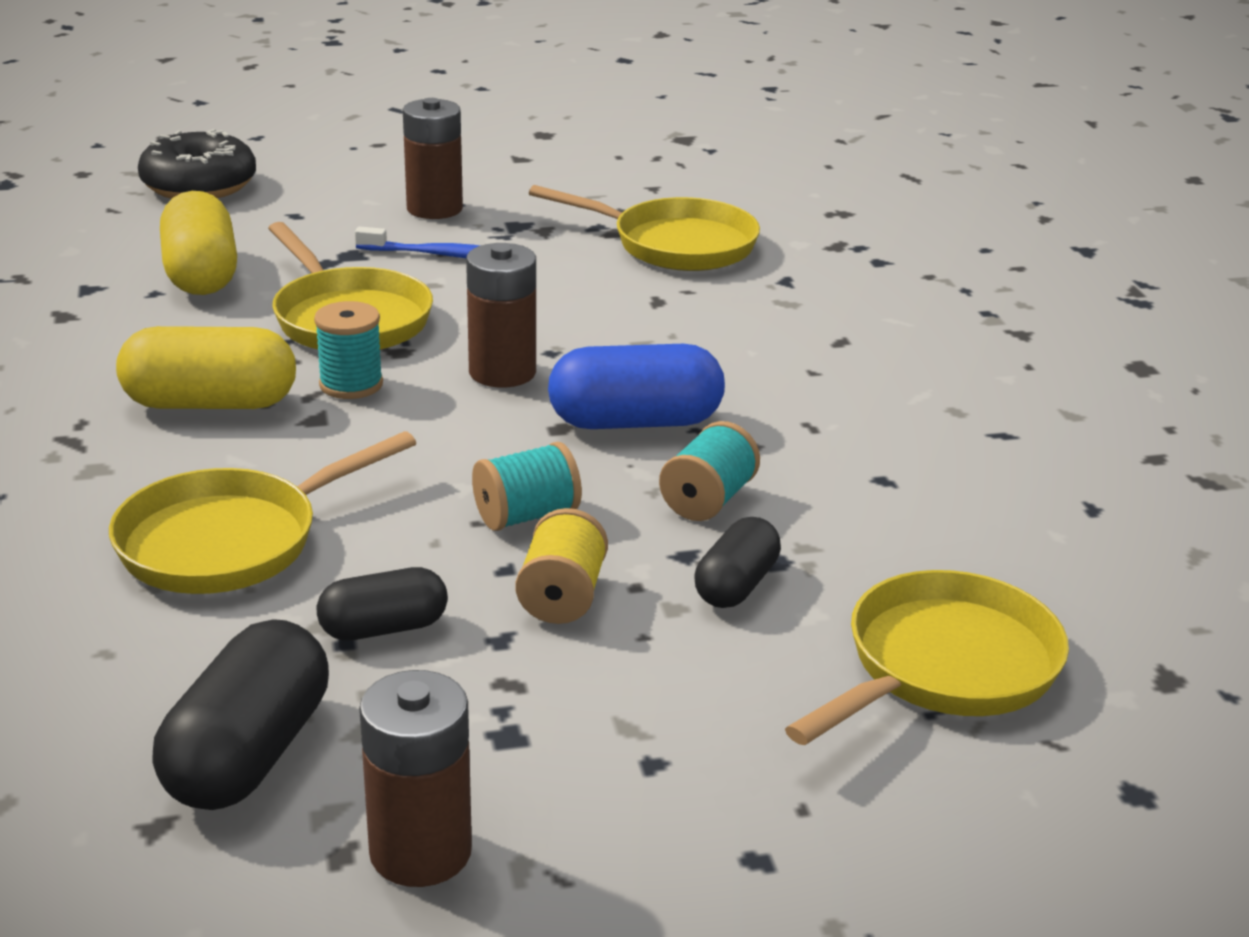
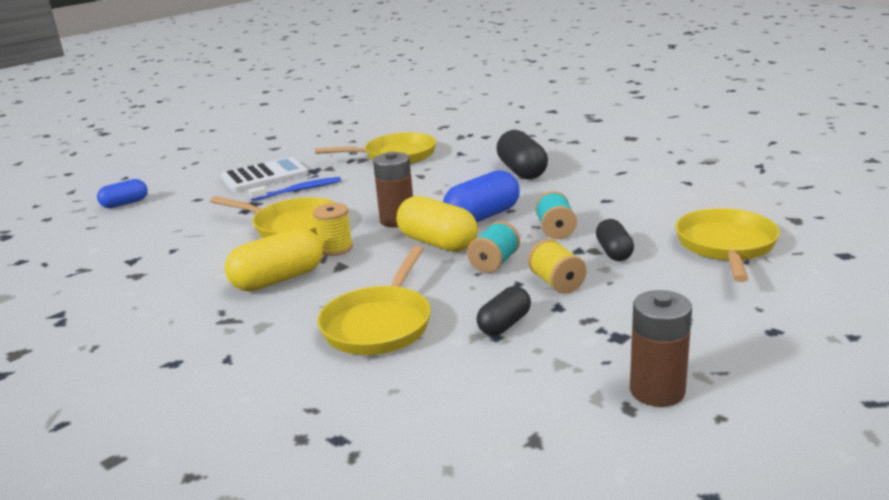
camera: 30 degrees left, 5 degrees down
black donut [138,129,256,199] -> blue capsule [97,179,148,208]
black capsule [152,619,329,810] -> black capsule moved to [496,130,548,179]
yellow capsule [160,191,237,295] -> yellow capsule moved to [397,196,478,252]
turquoise spool [314,301,383,399] -> yellow spool [313,203,353,256]
brown battery [403,98,463,219] -> white calculator [221,157,308,192]

